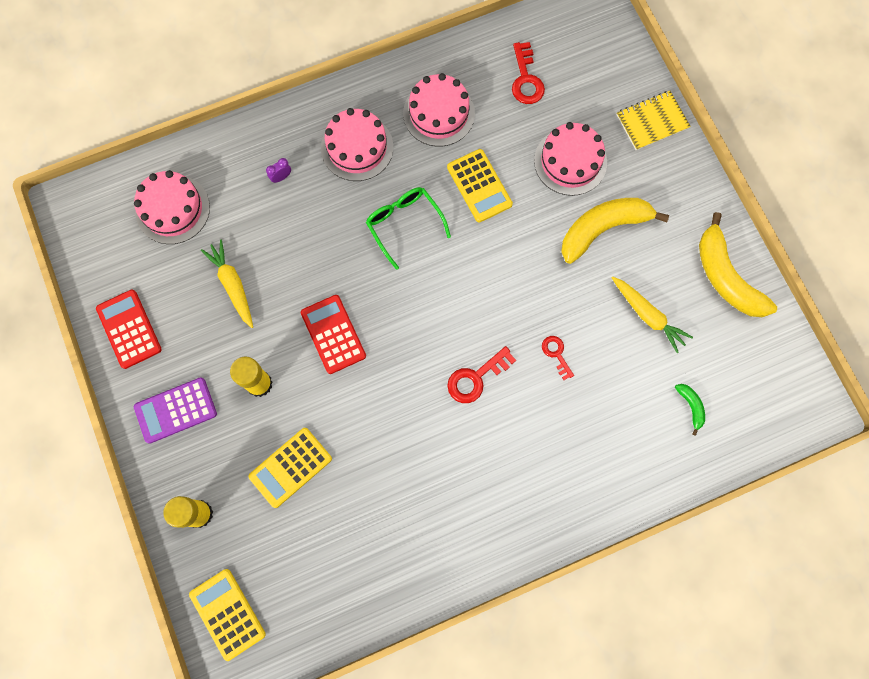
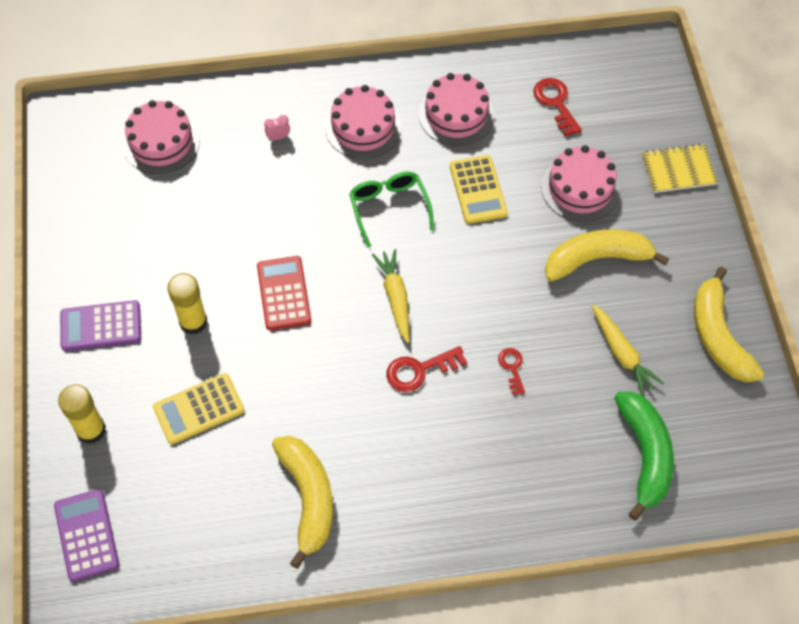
camera: 15 degrees right, 15 degrees down
red calculator [96,289,162,369] -> none
yellow calculator [189,569,266,661] -> purple calculator [54,489,119,582]
yellow carrot [201,240,253,328] -> yellow carrot moved to [372,249,409,343]
purple clock [266,158,291,183] -> pink clock [264,115,290,141]
red key [512,42,545,104] -> red key turned 150 degrees clockwise [533,78,582,137]
green banana [675,384,705,436] -> green banana [614,392,674,520], size x2.26
none -> yellow banana [272,436,333,569]

